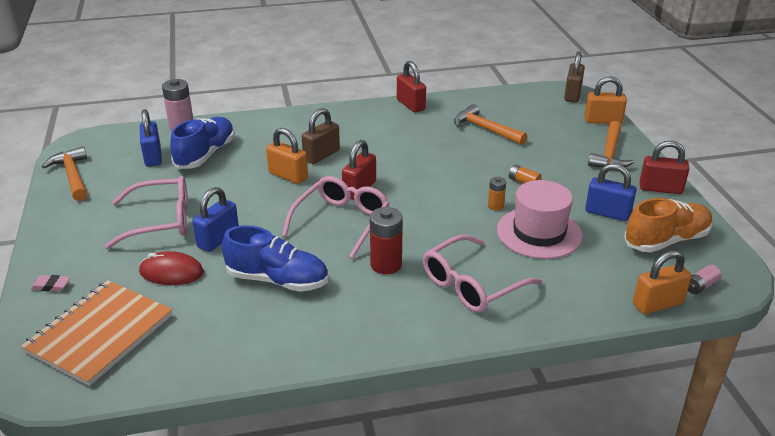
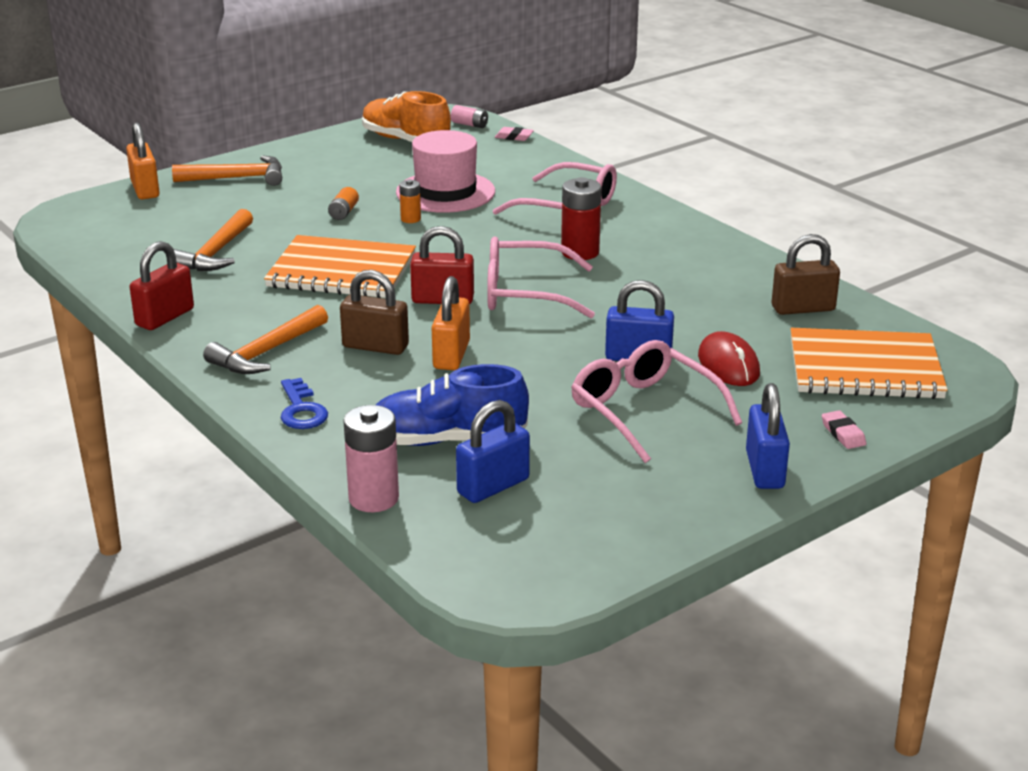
camera: 115 degrees left, 5 degrees down
orange hammer [42,146,87,201] -> orange hammer moved to [203,305,328,374]
blue shoe [222,225,328,292] -> none
brown padlock [564,51,585,103] -> brown padlock moved to [772,234,840,315]
blue padlock [585,163,636,221] -> blue padlock moved to [746,383,790,489]
orange padlock [633,250,692,314] -> pink eraser [495,127,534,141]
red padlock [640,141,689,194] -> none
none -> orange notebook [264,235,416,298]
none -> blue key [281,378,328,429]

